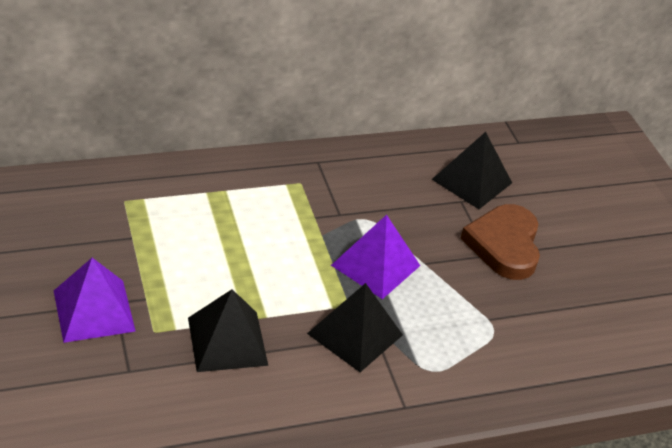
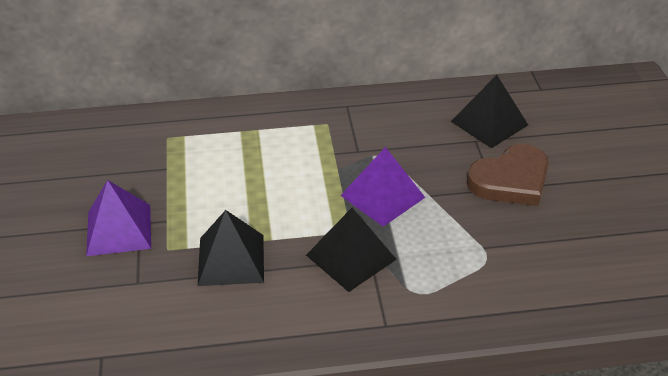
camera: 15 degrees right, 0 degrees up
brown heart [461,204,540,280] -> brown heart turned 135 degrees counterclockwise [467,144,548,206]

